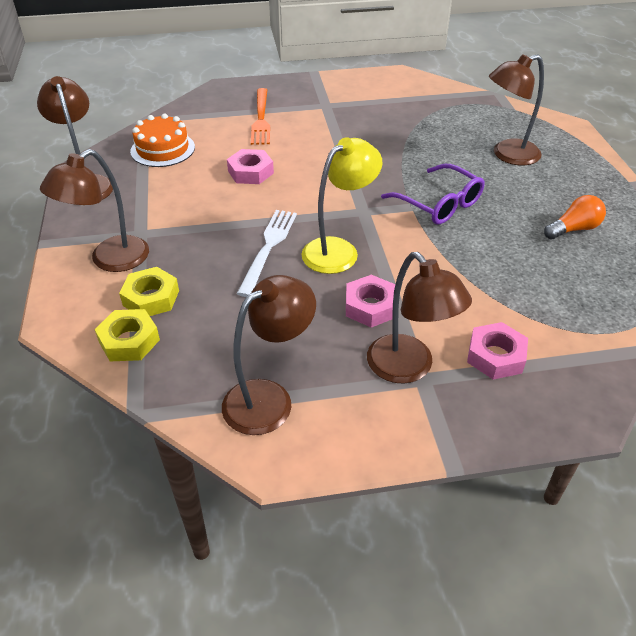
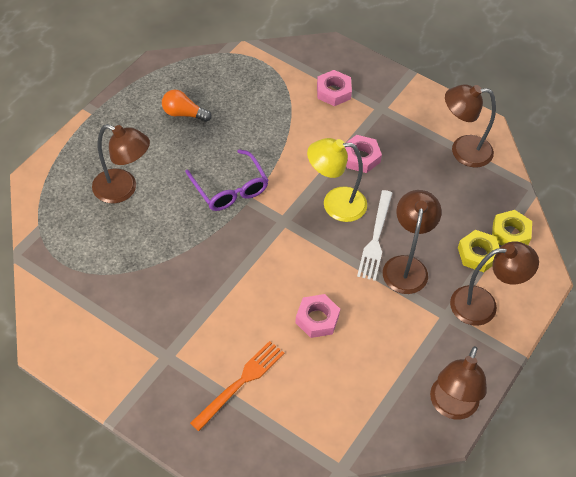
camera: 140 degrees left, 10 degrees up
orange cake [130,114,195,167] -> none
white fork [237,210,297,297] -> white fork turned 45 degrees counterclockwise [357,190,392,281]
brown lamp [367,252,472,384] -> brown lamp moved to [383,190,442,294]
purple glasses [381,164,485,225] -> purple glasses turned 150 degrees clockwise [185,149,269,211]

